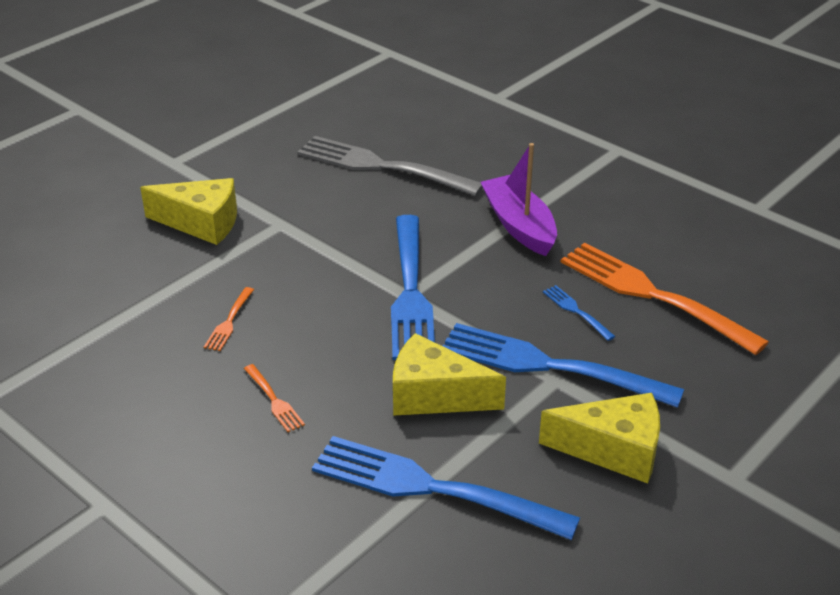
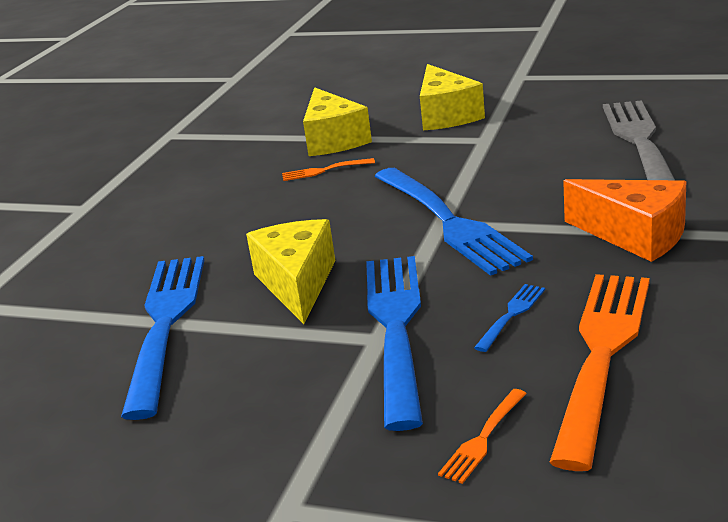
camera: 70 degrees right, 10 degrees down
orange fork [244,364,305,432] -> orange fork moved to [438,389,527,484]
blue fork [391,215,435,360] -> blue fork turned 90 degrees counterclockwise [374,168,533,276]
purple boat [481,143,557,256] -> orange cheese [563,179,686,262]
yellow cheese [539,393,660,484] -> yellow cheese moved to [303,87,372,156]

